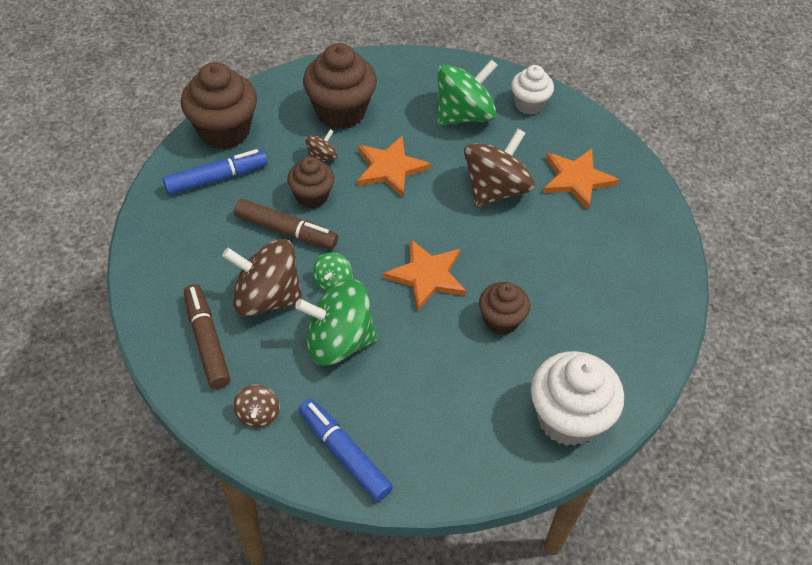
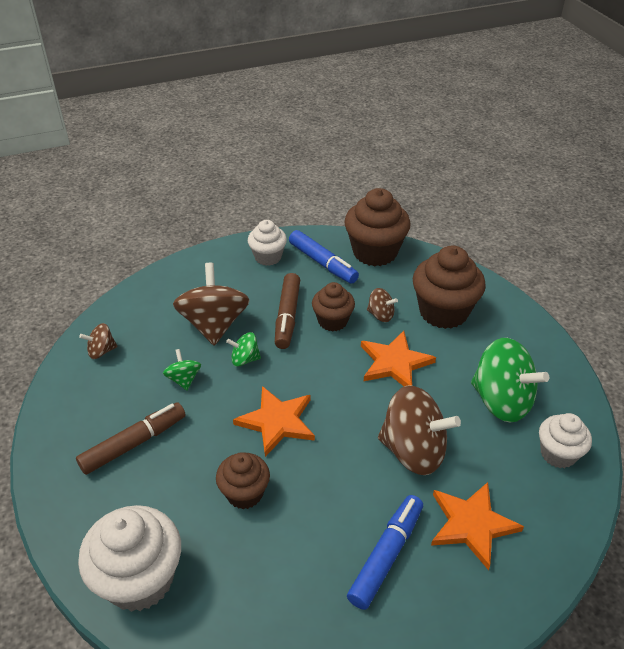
camera: 75 degrees right, 10 degrees down
brown marker [184,284,230,389] -> brown marker moved to [76,402,186,475]
green spinning top [295,279,378,365] -> green spinning top [163,349,201,390], size x0.48
blue marker [298,399,393,502] -> blue marker moved to [347,495,423,610]
none -> white cupcake [248,220,287,266]

